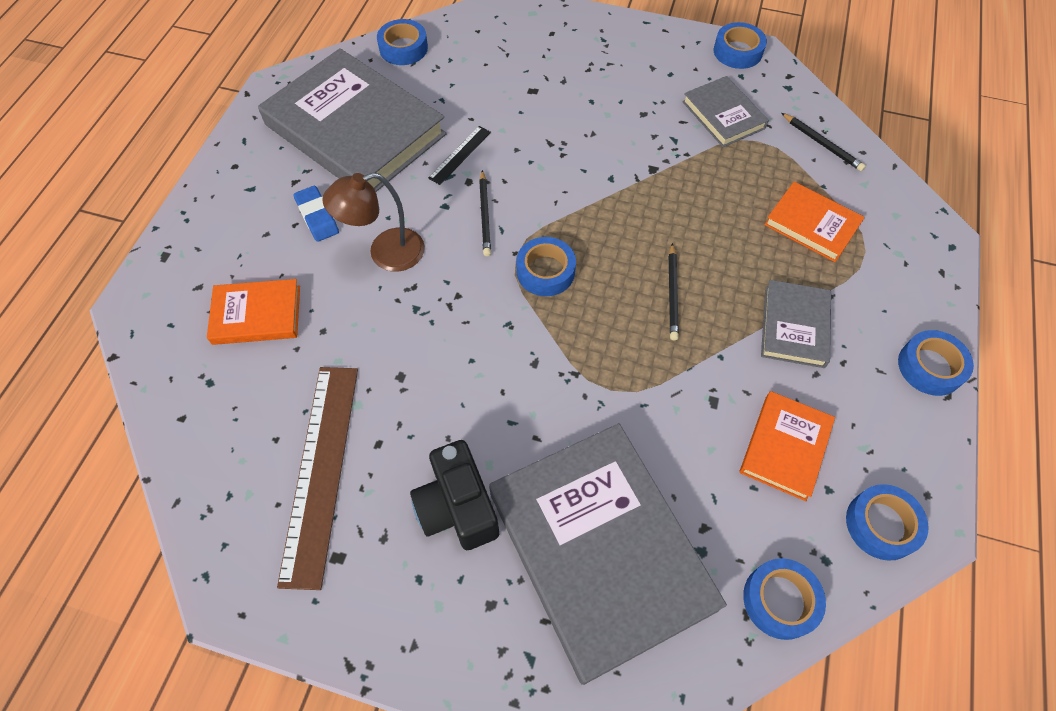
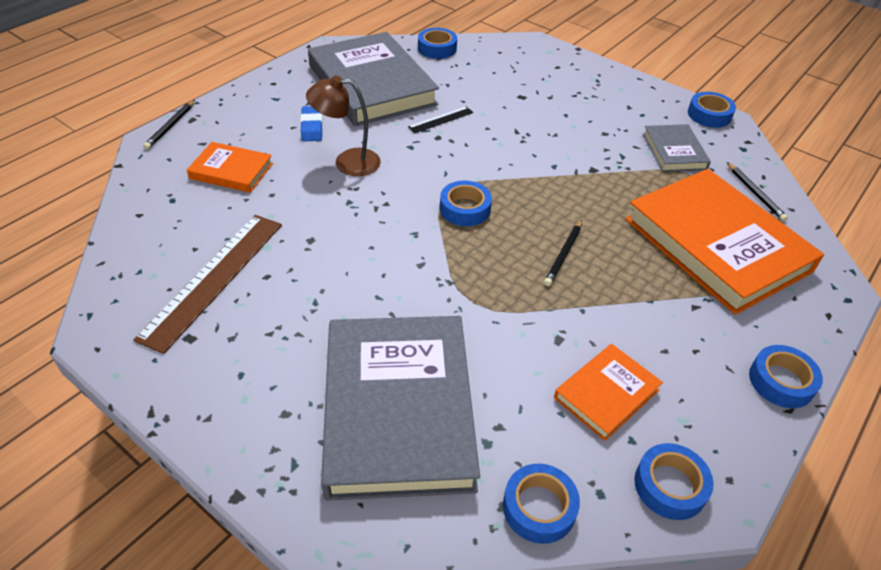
camera: 20 degrees right, 15 degrees down
black camera [410,440,499,550] -> none
black pencil [479,170,491,256] -> black pencil moved to [143,100,195,150]
grey book [761,280,831,368] -> none
orange book [764,182,865,262] -> orange book [625,169,824,315], size x2.08

